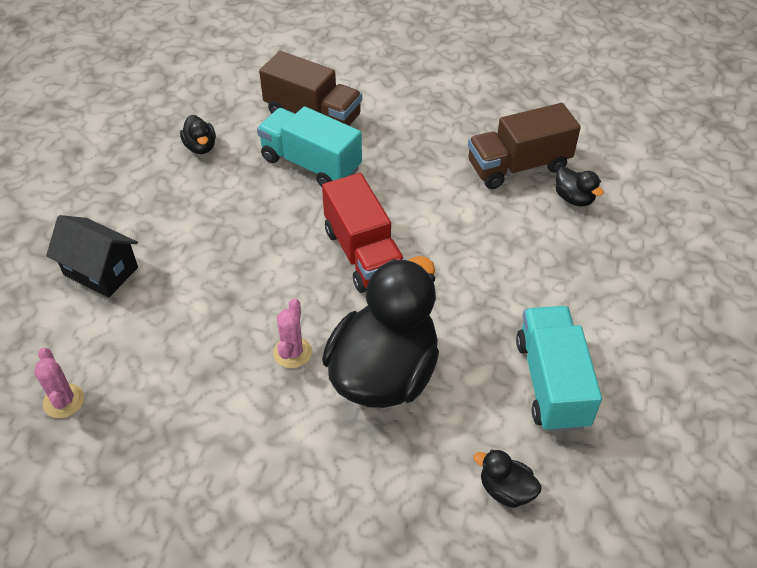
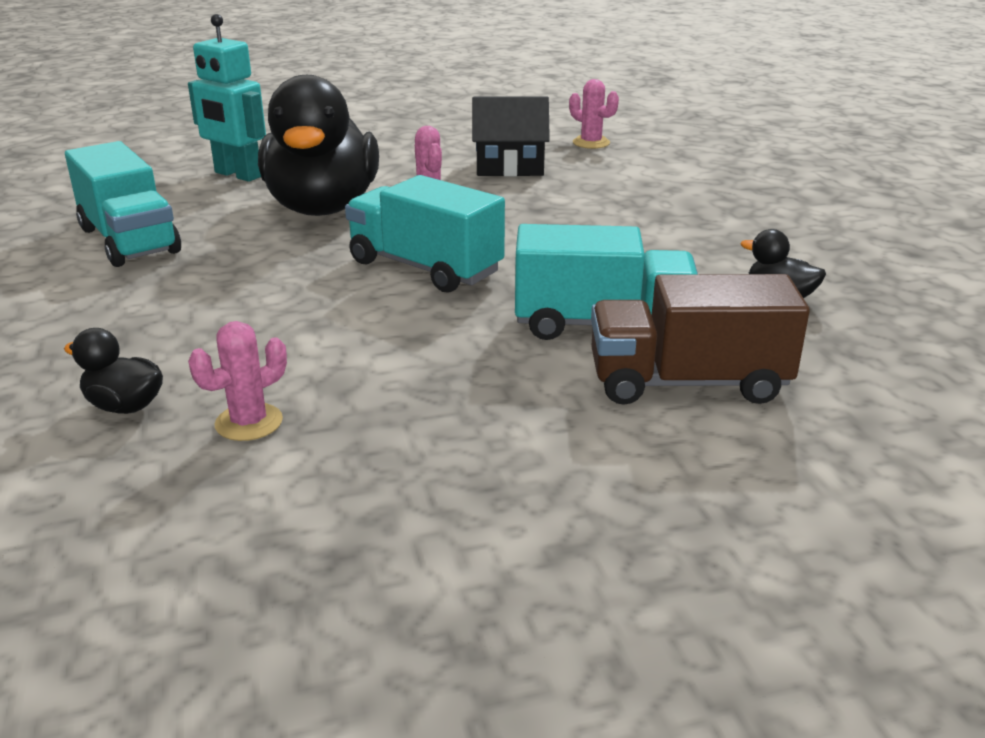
camera: 150 degrees right, 20 degrees down
black house [46,215,138,298] -> black house moved to [472,97,550,176]
red truck [322,173,405,293] -> turquoise truck [345,175,505,293]
brown truck [468,103,581,189] -> pink cactus [188,321,287,441]
black duck [473,449,542,508] -> none
none -> turquoise robot [188,14,266,182]

